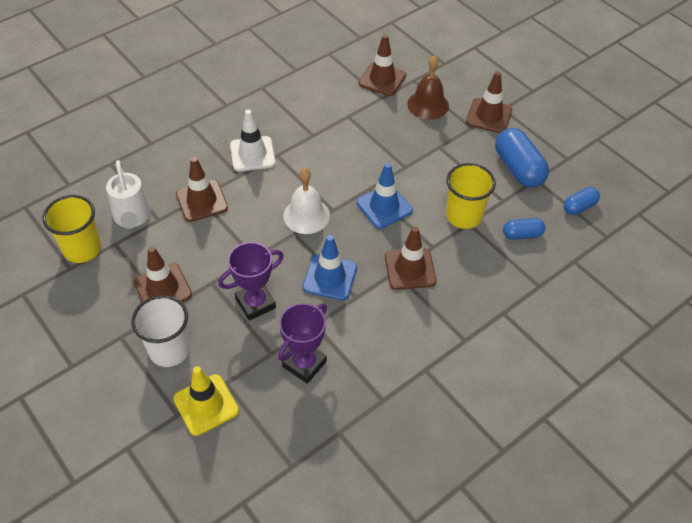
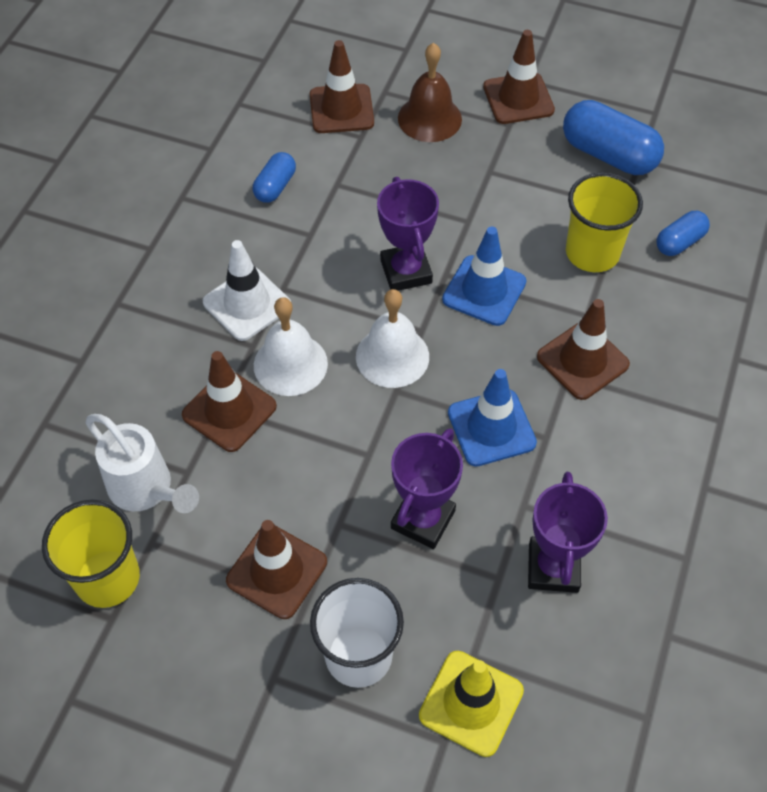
camera: 30 degrees left, 5 degrees up
blue capsule [564,187,600,215] -> blue capsule moved to [253,152,296,203]
none -> white bell [254,297,328,396]
none -> purple trophy [377,177,439,291]

